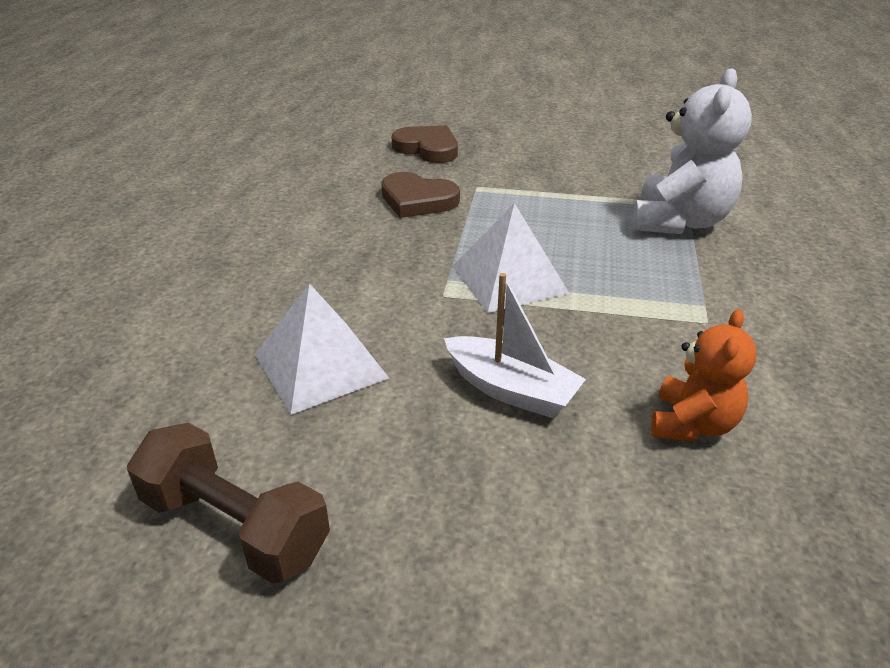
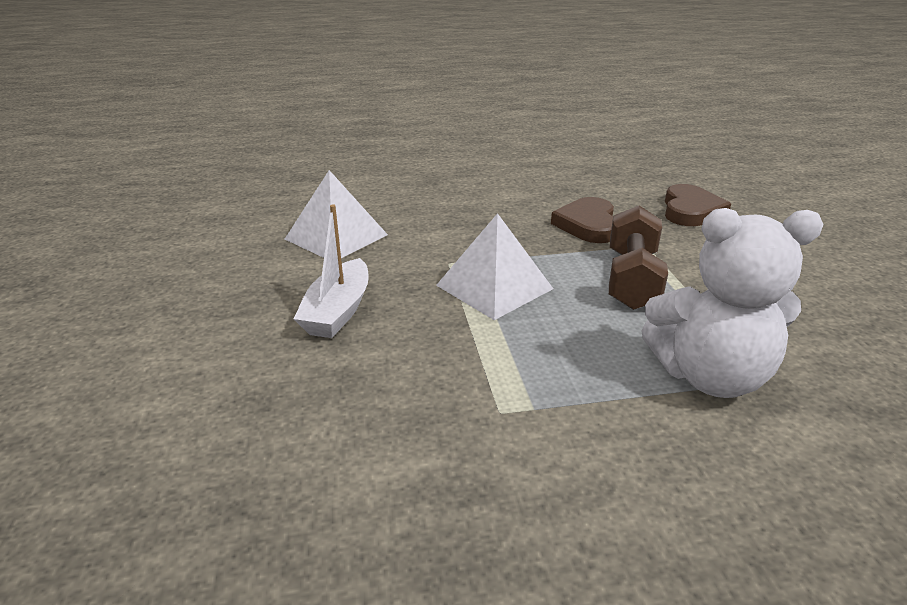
camera: 70 degrees right, 5 degrees down
brown dumbbell [127,422,330,584] -> brown dumbbell moved to [609,205,668,310]
orange teddy bear [651,309,757,442] -> none

